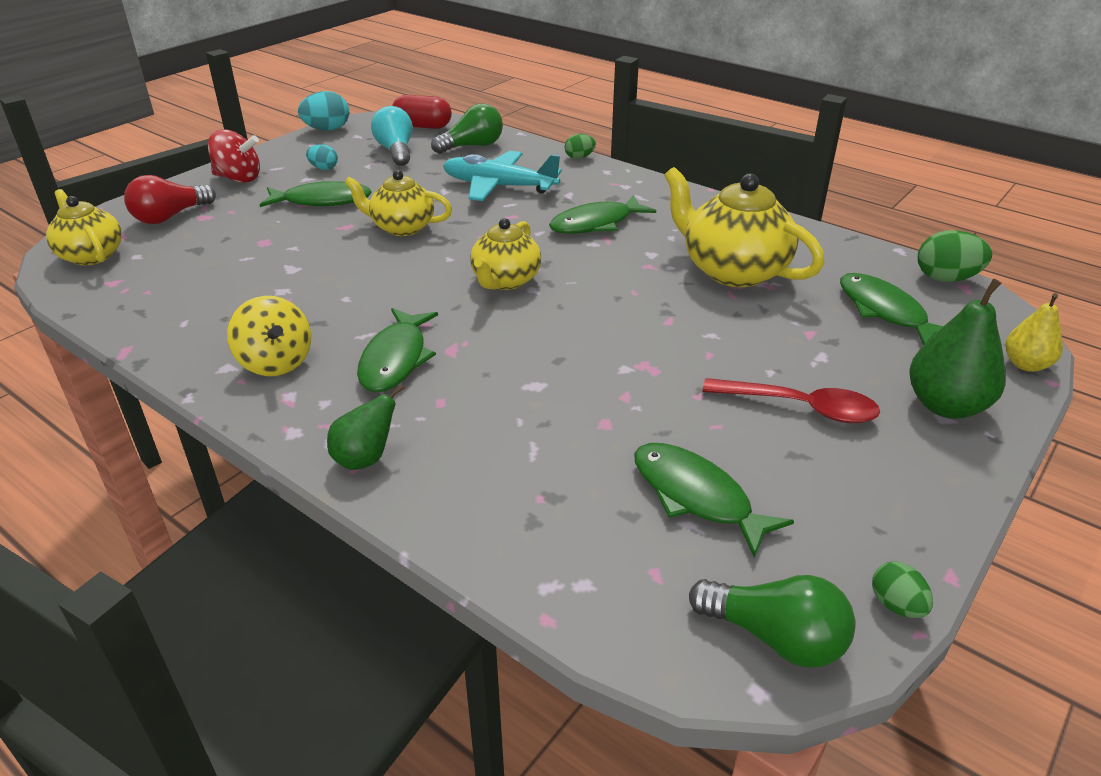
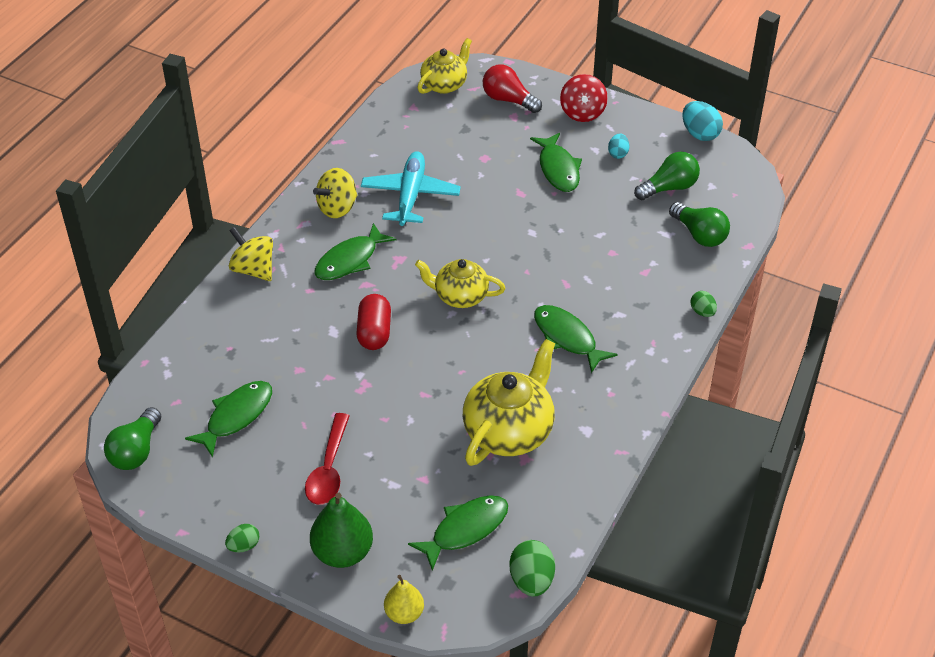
camera: 80 degrees right, 10 degrees up
green pear [327,384,405,470] -> yellow spinning top [229,227,273,281]
yellow teapot [344,170,452,236] -> none
green fish [357,308,438,392] -> green fish turned 45 degrees counterclockwise [314,223,396,280]
turquoise light bulb [371,106,413,166] -> green light bulb [634,152,700,200]
red capsule [392,95,452,129] -> red capsule moved to [356,294,391,350]
turquoise plane [443,151,562,201] -> turquoise plane moved to [361,151,461,226]
green egg [872,561,933,618] -> green egg moved to [225,524,259,553]

